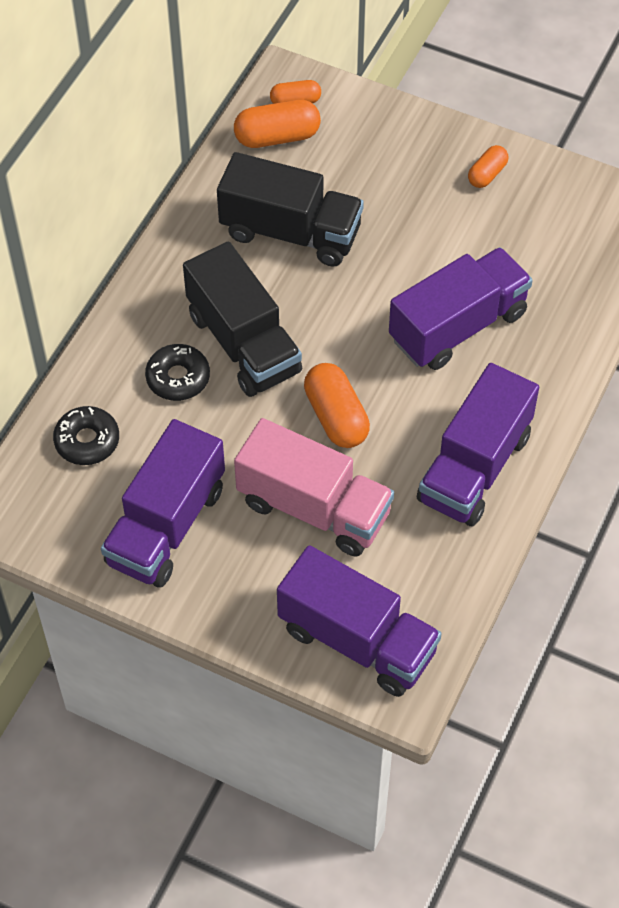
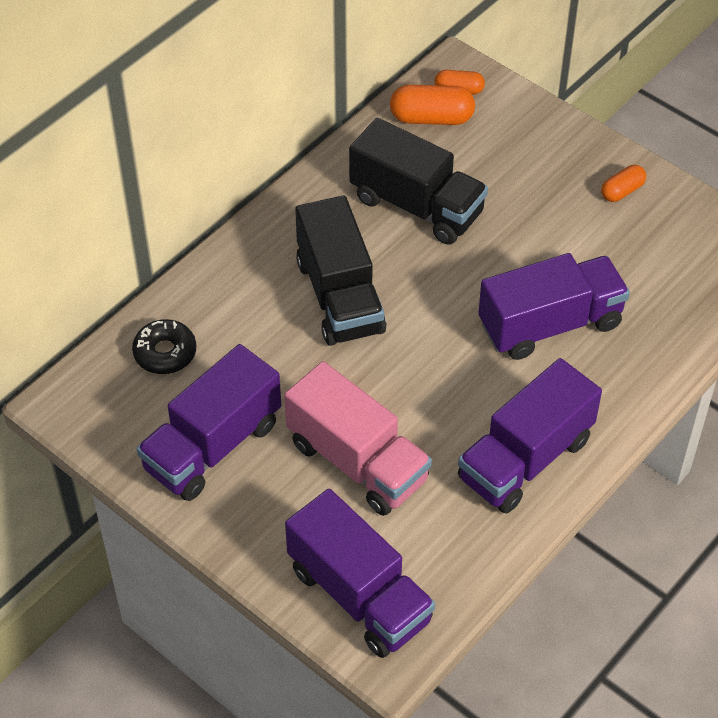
camera: 15 degrees right, 5 degrees down
black donut [145,344,210,401] -> none
orange capsule [304,363,370,448] -> none

